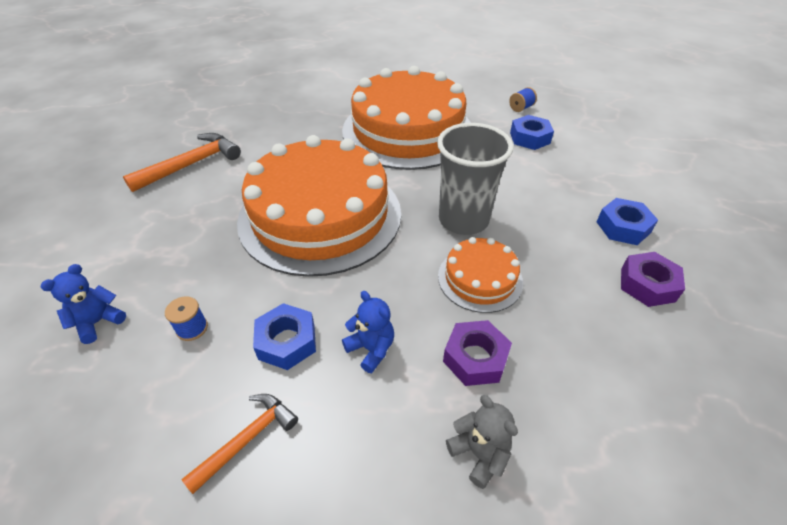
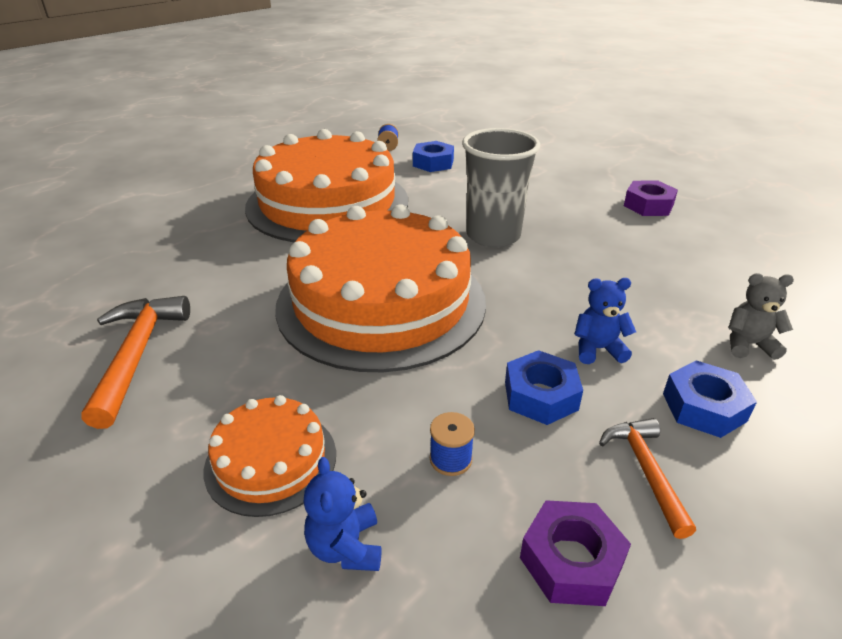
camera: 50 degrees left, 10 degrees down
orange cake [438,237,523,313] -> orange cake moved to [204,395,336,517]
purple nut [443,320,512,386] -> purple nut moved to [520,500,631,606]
blue nut [597,198,658,245] -> blue nut moved to [663,360,757,438]

